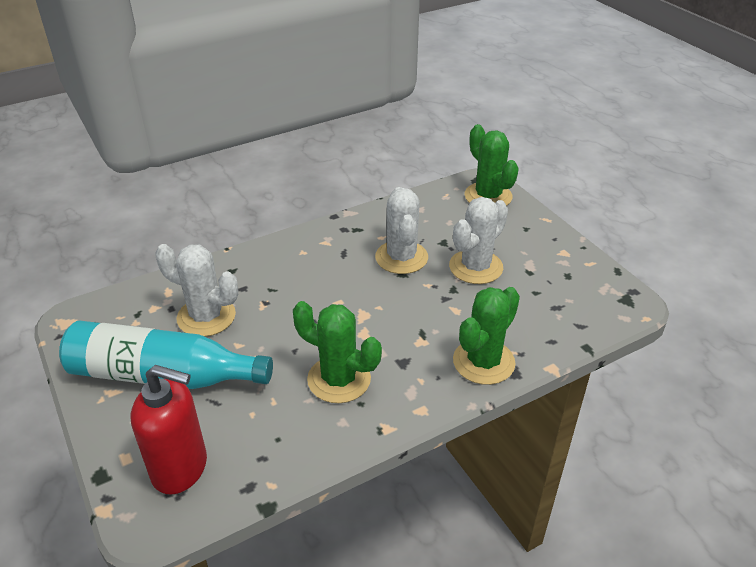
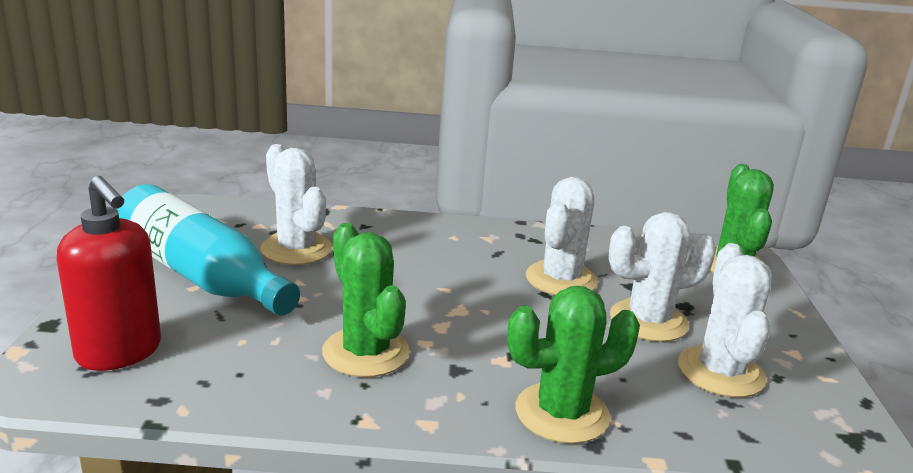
camera: 30 degrees right, 15 degrees down
none -> white cactus [678,243,772,397]

